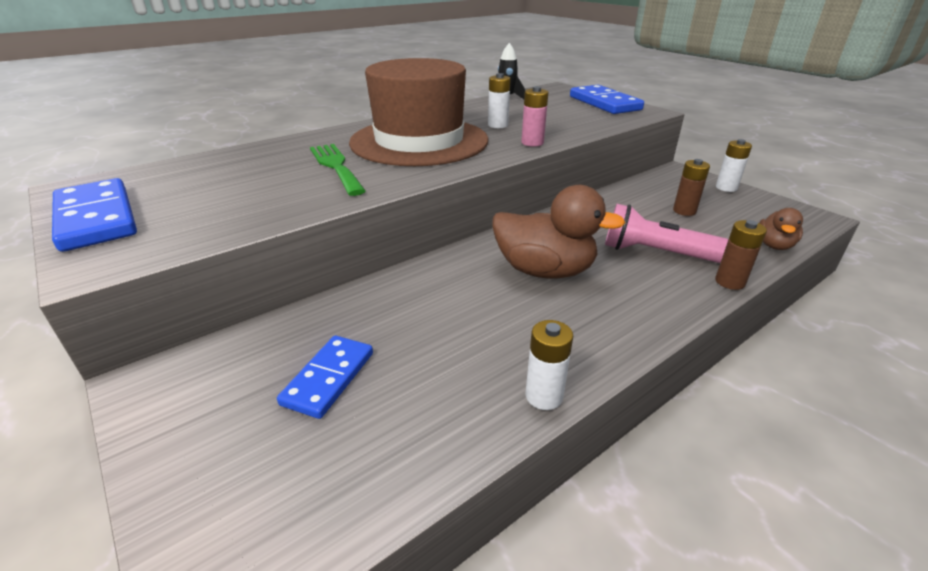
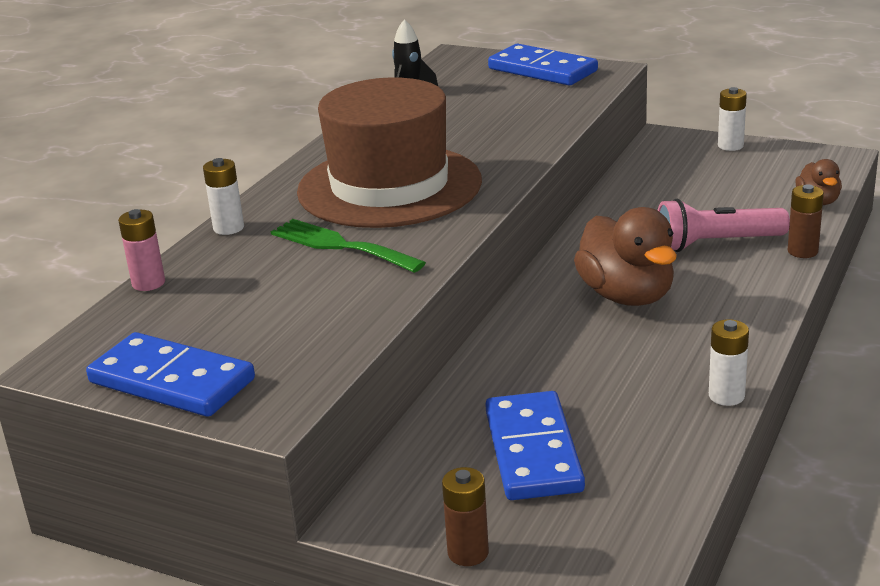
camera: 25 degrees left, 5 degrees down
blue domino [277,336,373,419] -> blue domino [485,391,585,500], size x1.51
white battery [488,73,511,128] -> white battery moved to [203,158,244,235]
brown duck [492,185,626,279] -> brown duck turned 75 degrees clockwise [574,207,677,306]
pink battery [521,86,548,147] -> pink battery moved to [118,209,165,291]
brown battery [673,159,710,216] -> brown battery moved to [442,467,489,566]

